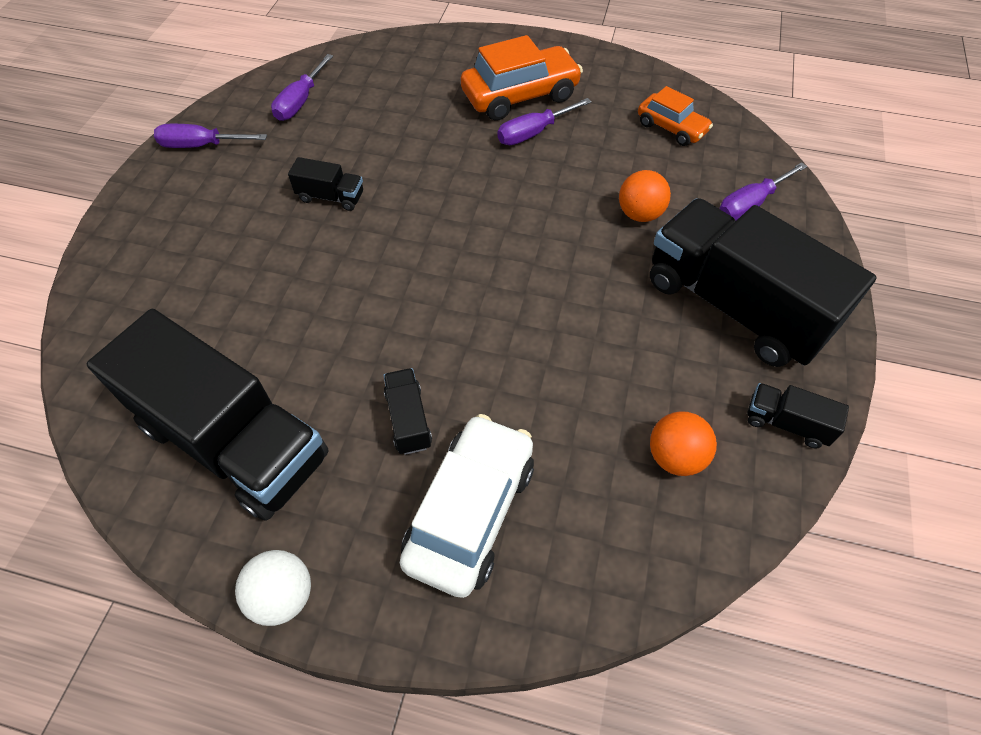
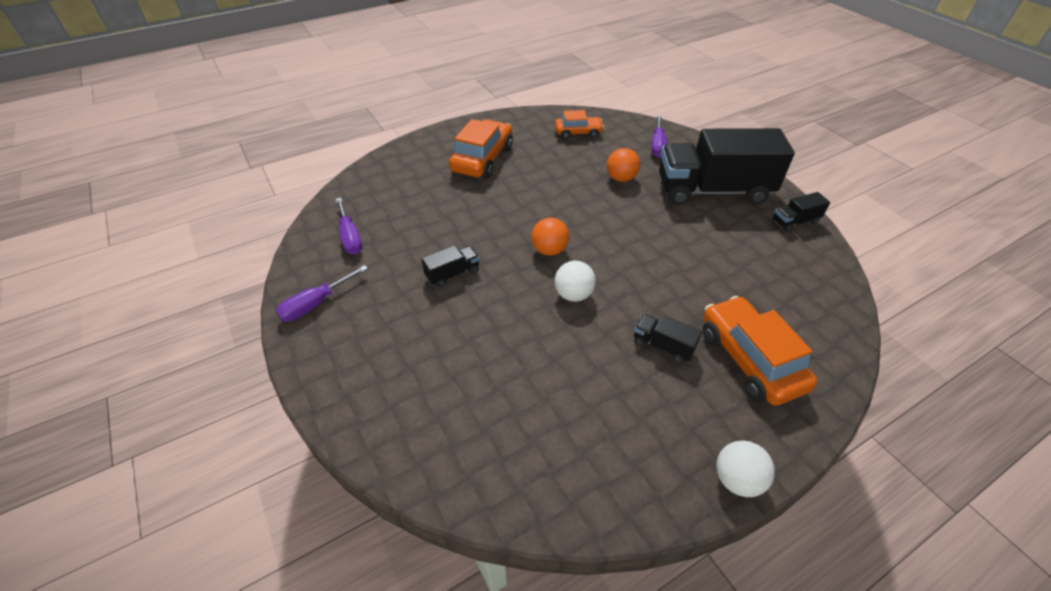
camera: 45 degrees left, 10 degrees down
black truck [87,309,329,521] -> none
white car [400,414,534,598] -> orange car [702,296,817,406]
purple screwdriver [498,98,592,145] -> none
orange ball [650,411,717,476] -> orange ball moved to [531,218,569,256]
none -> white ball [555,261,596,302]

